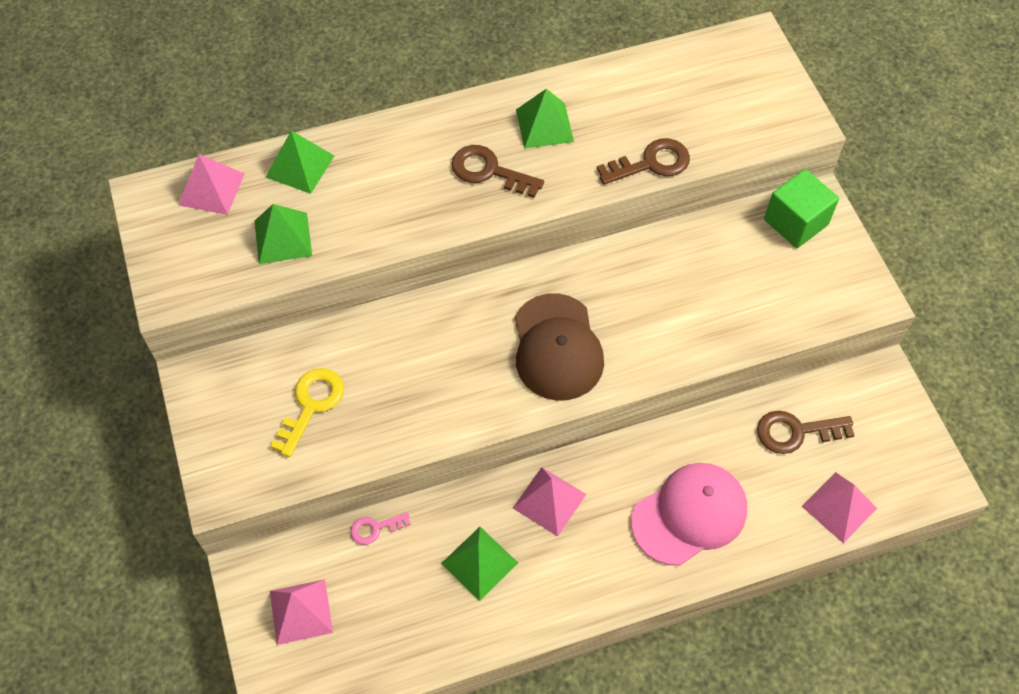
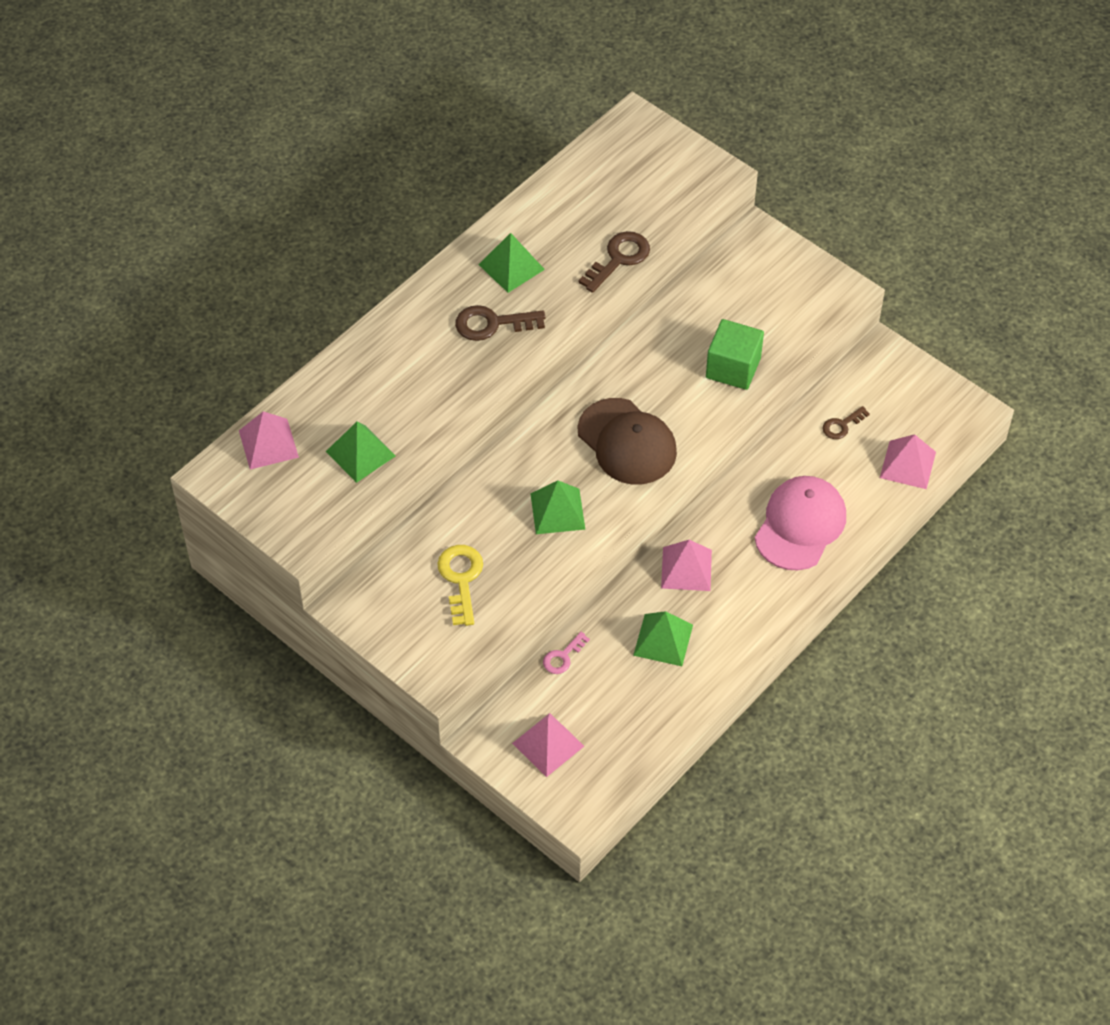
camera: 30 degrees left, 5 degrees down
green pyramid [266,131,334,194] -> green pyramid moved to [530,481,585,534]
brown key [757,411,855,454] -> brown key [823,406,870,439], size x0.60
green cube [764,169,839,248] -> green cube moved to [706,319,764,390]

